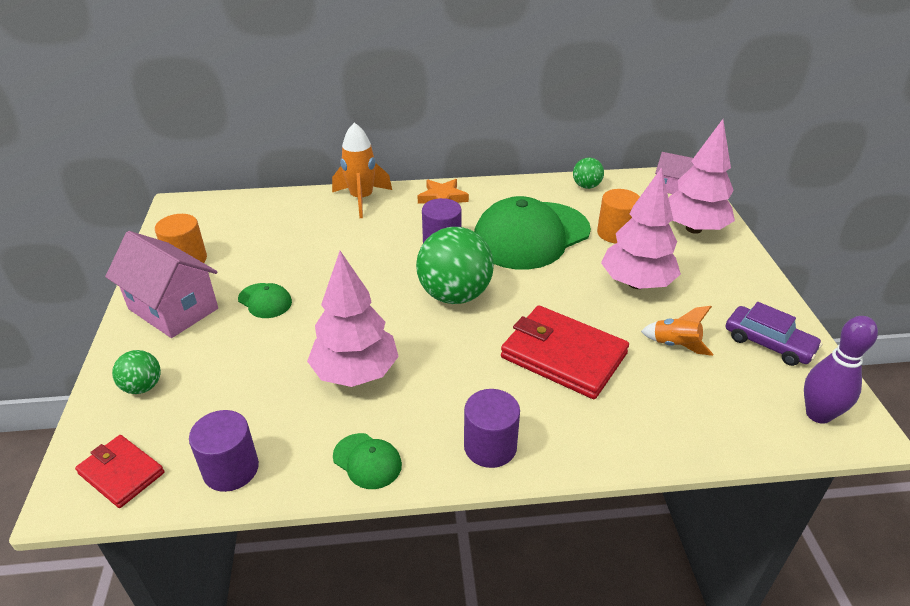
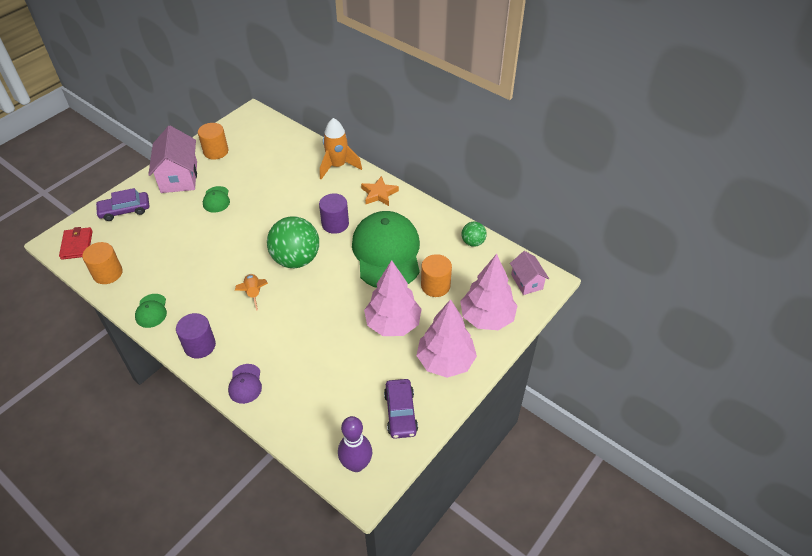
camera: 45 degrees right, 10 degrees up
green ball [112,350,161,394] -> purple car [95,188,149,221]
purple cylinder [189,410,259,492] -> orange cylinder [82,242,123,284]
pink tree [307,251,399,387] -> pink tree moved to [416,299,477,378]
green cap [474,196,591,270] -> green cap turned 75 degrees clockwise [352,211,420,288]
red wallet [501,306,629,399] -> none
orange rocket [641,306,713,356] -> orange rocket moved to [235,274,268,311]
none -> purple cap [228,364,262,404]

